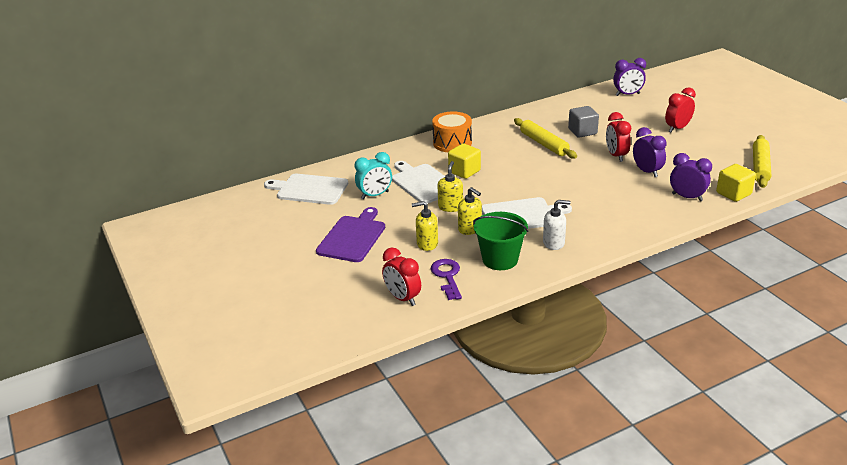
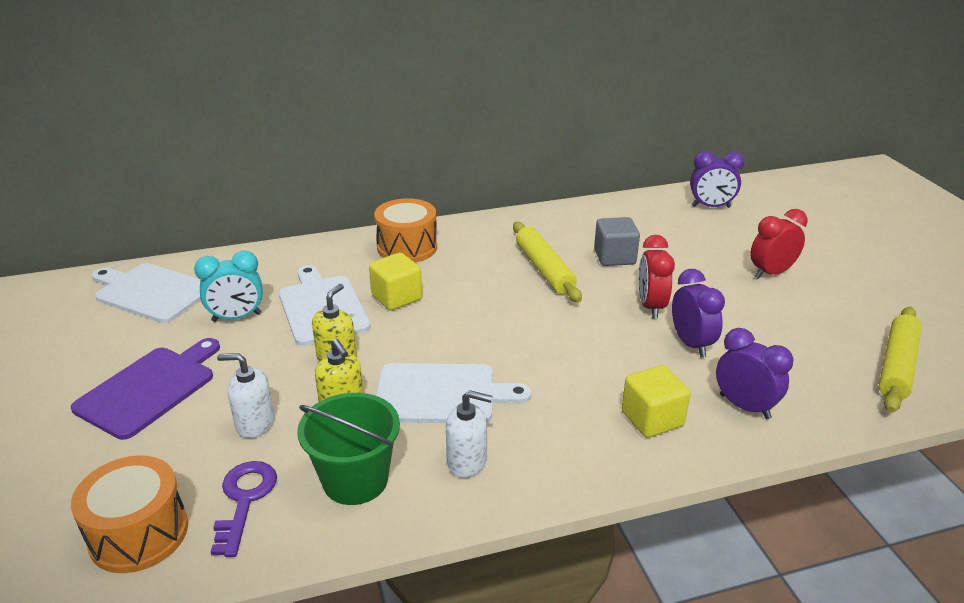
camera: 10 degrees right, 0 degrees up
red clock [382,247,421,306] -> orange drum [71,455,188,573]
yellow soap dispenser [412,201,438,251] -> white soap dispenser [217,353,275,438]
yellow cube [716,164,756,202] -> yellow cube moved to [622,365,691,438]

